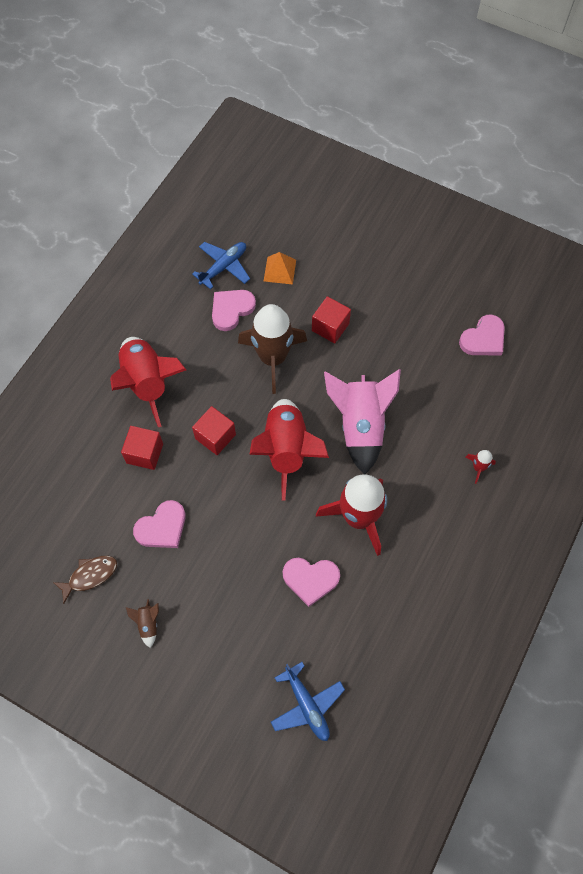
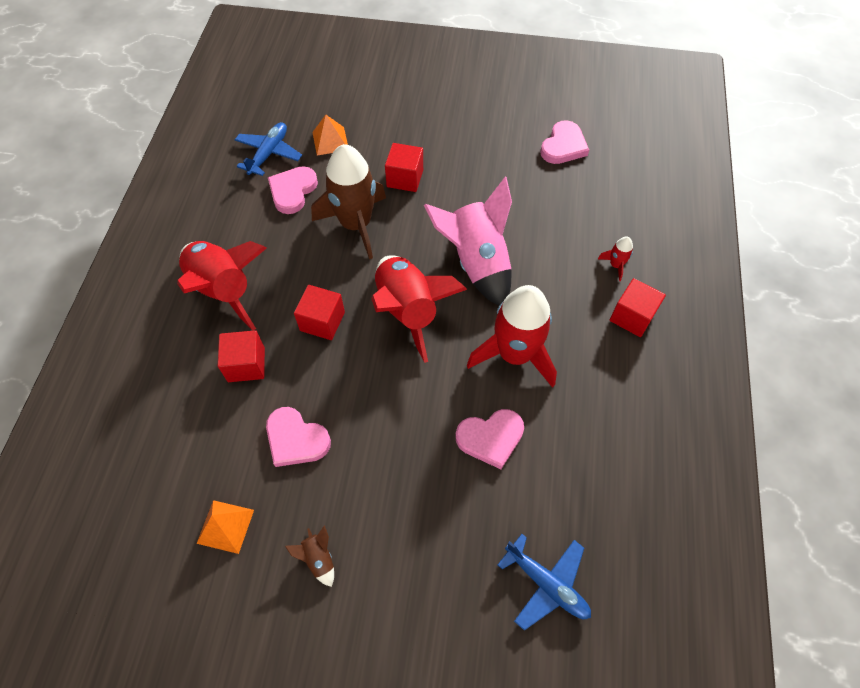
camera: 20 degrees left, 5 degrees down
brown fish [53,556,117,604] -> orange pyramid [196,500,254,554]
pink heart [133,500,186,548] -> pink heart turned 90 degrees clockwise [266,407,331,467]
none -> red cube [609,278,666,337]

